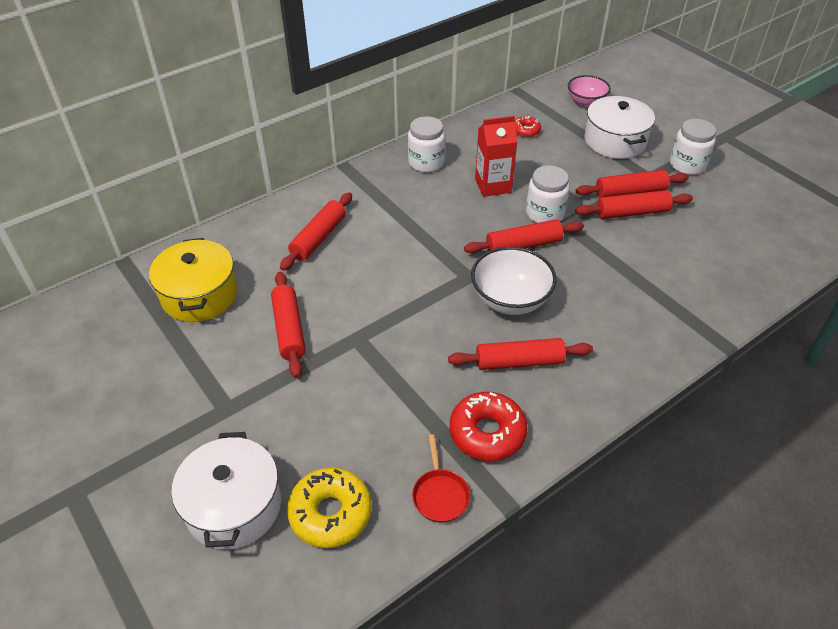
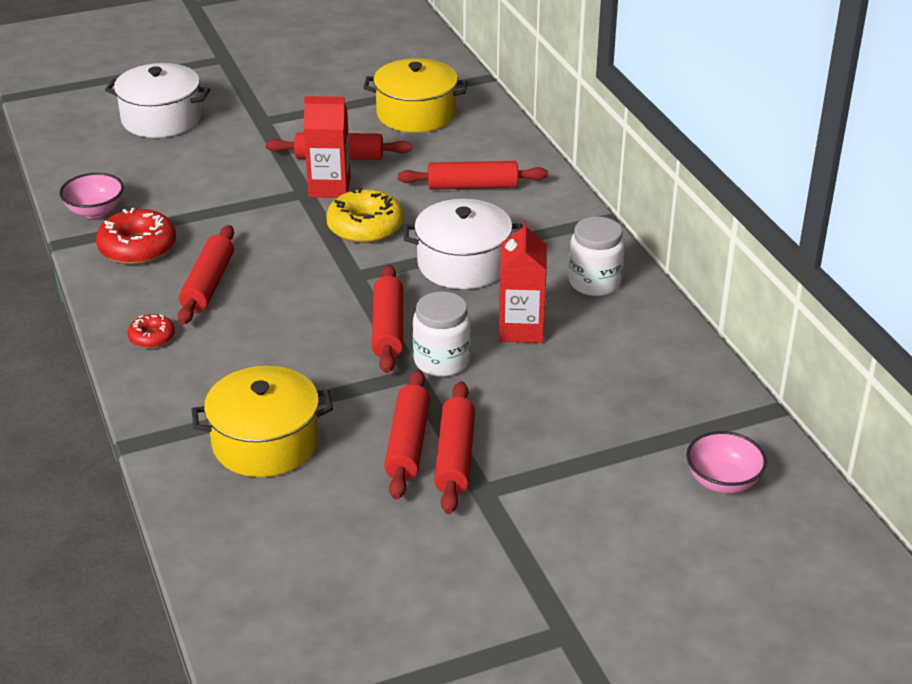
camera: 105 degrees right, 10 degrees down
red rolling pin [280,192,352,271] -> red rolling pin turned 45 degrees counterclockwise [398,161,548,190]
yellow donut [287,467,372,548] -> yellow donut moved to [326,188,404,243]
red pan [412,435,470,523] -> pink bowl [59,173,124,219]
white bowl [471,247,557,315] -> none
red donut [514,116,541,137] -> red donut moved to [127,314,175,348]
white pot [584,96,655,159] -> white pot moved to [404,199,523,289]
white jar [670,119,716,175] -> none
none -> yellow pot [191,366,333,477]
none -> red carton [303,96,351,198]

